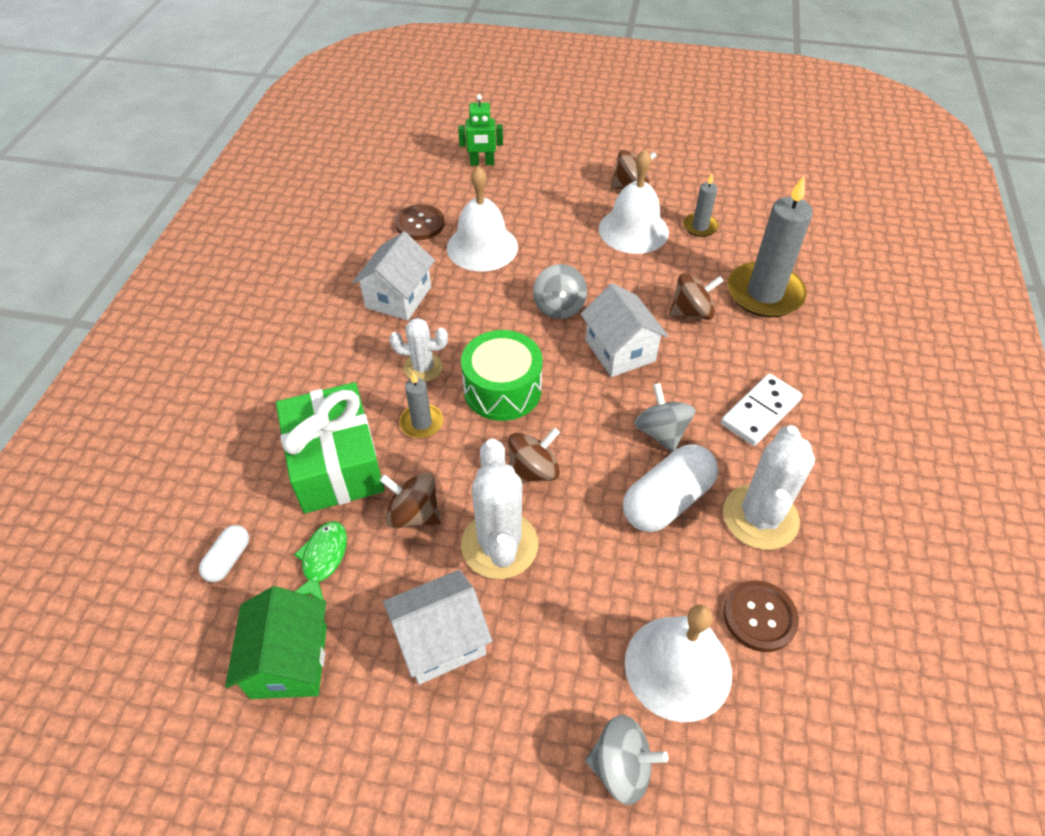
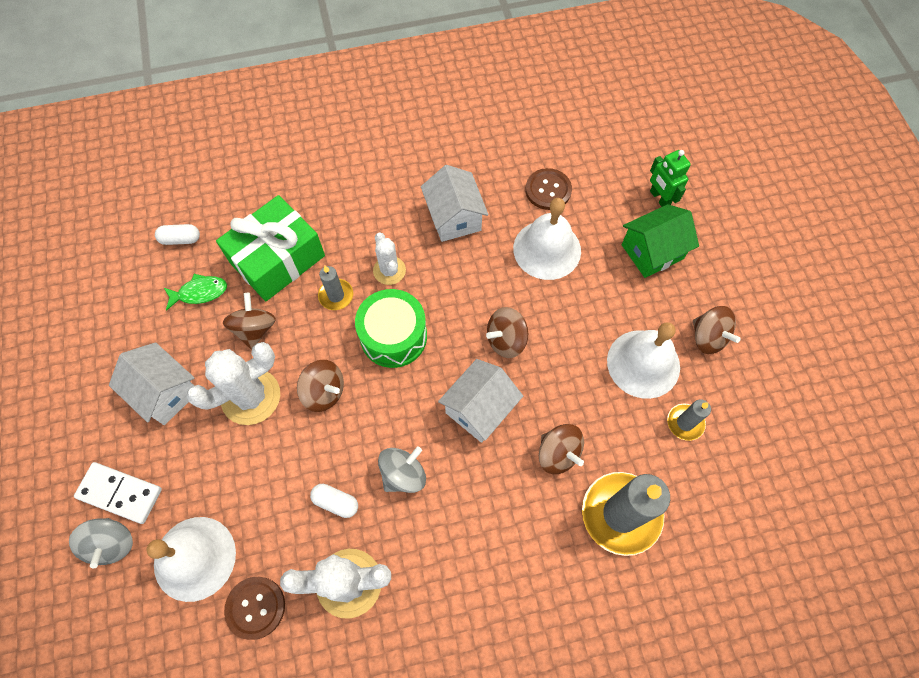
camera: 65 degrees right, 15 degrees up
green house [225,586,327,699] -> green house moved to [622,204,699,278]
white house [352,231,435,321] -> white house turned 75 degrees clockwise [421,165,488,242]
grey spinning top [533,264,587,319] -> brown spinning top [486,307,528,358]
white capsule [623,444,718,532] -> white capsule [310,484,358,518], size x0.52
white domino [721,374,802,446] -> white domino moved to [74,462,162,524]

